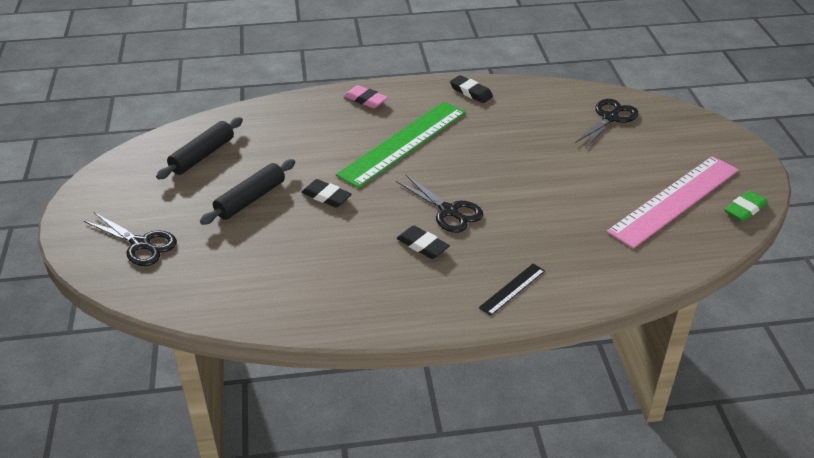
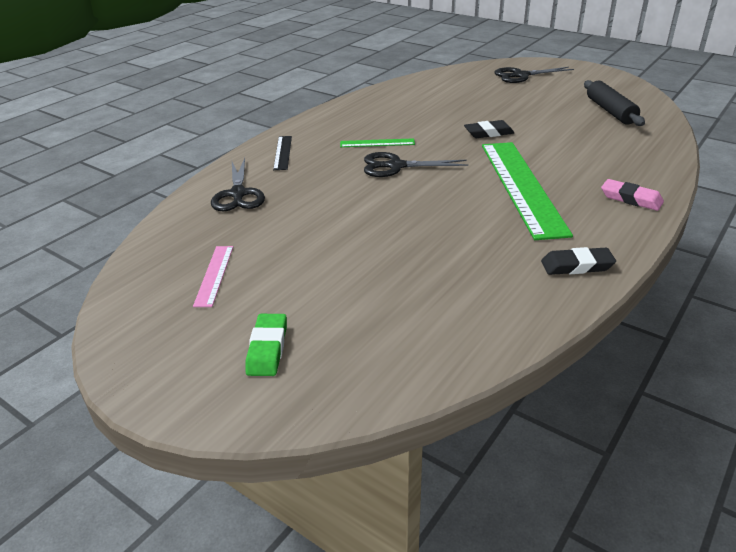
camera: 135 degrees right, 5 degrees down
black rolling pin [200,159,295,225] -> none
pink eraser [344,85,388,108] -> pink eraser turned 45 degrees clockwise [601,179,664,211]
black eraser [396,226,450,259] -> green ruler [340,138,415,147]
black scissors [575,99,638,148] -> black scissors moved to [211,158,265,212]
pink ruler [606,156,739,248] -> pink ruler [193,246,233,307], size x0.44
green eraser [724,191,768,222] -> green eraser moved to [245,314,287,376]

